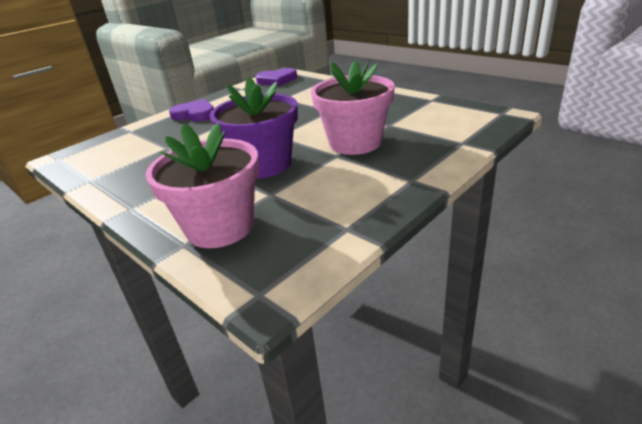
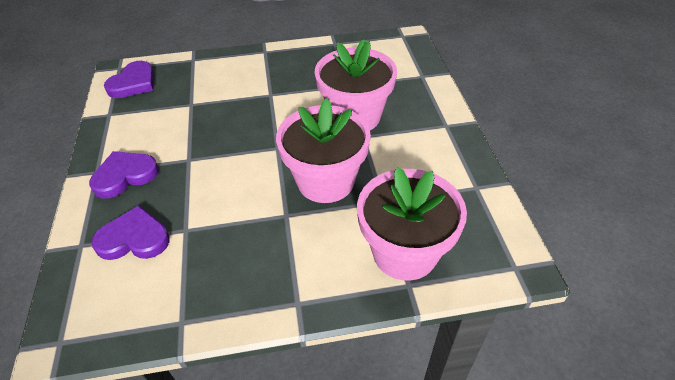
camera: 55 degrees left, 15 degrees up
purple flower pot [210,77,298,179] -> pink flower pot [276,98,371,203]
none -> purple heart [91,206,170,260]

